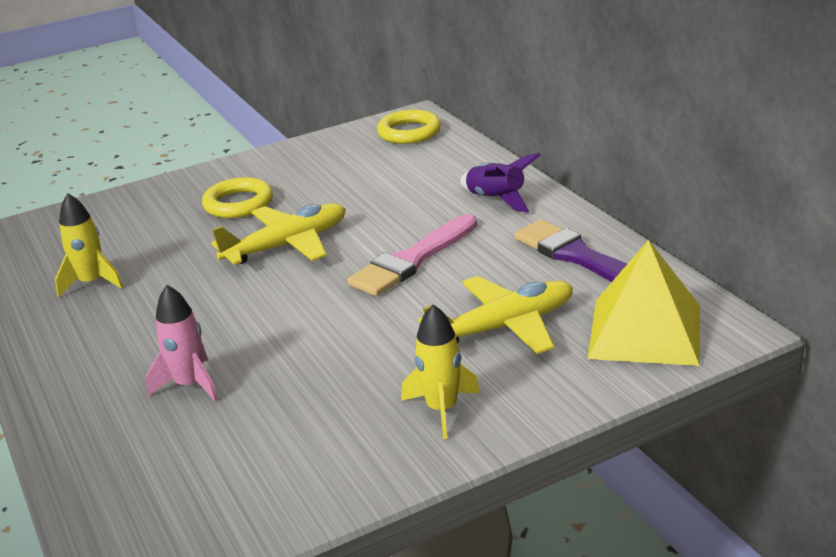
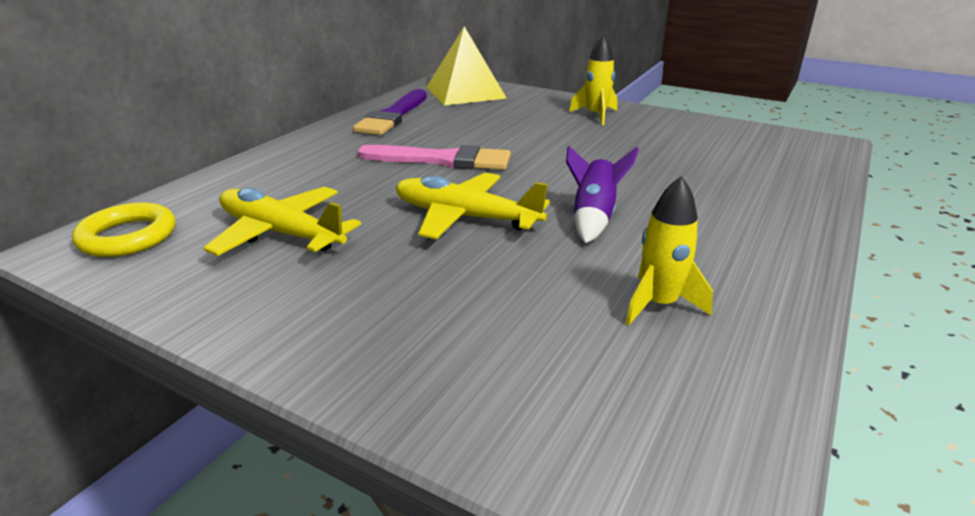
camera: 125 degrees left, 0 degrees up
pink rocket [146,285,218,402] -> none
yellow ring [202,177,273,218] -> none
yellow plane [418,276,573,354] -> yellow plane moved to [203,187,361,256]
purple rocket [460,153,541,213] -> purple rocket moved to [566,146,639,243]

